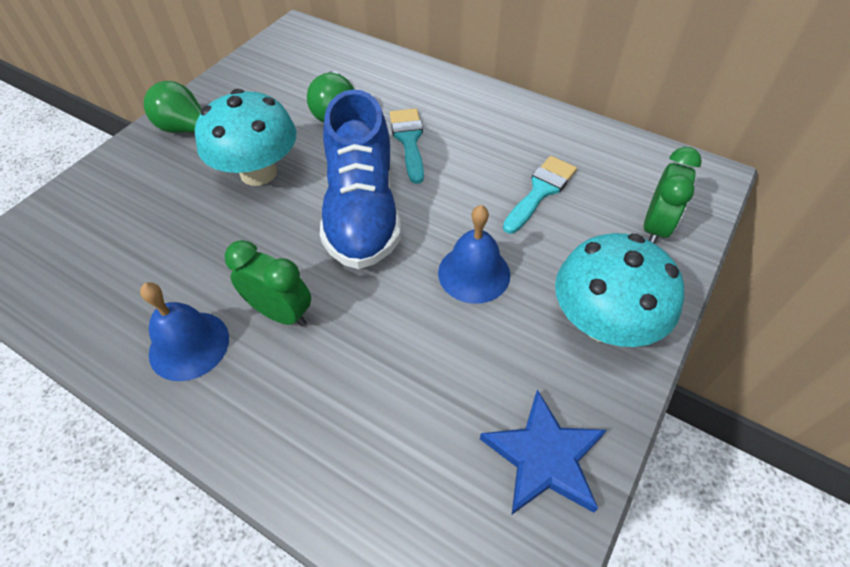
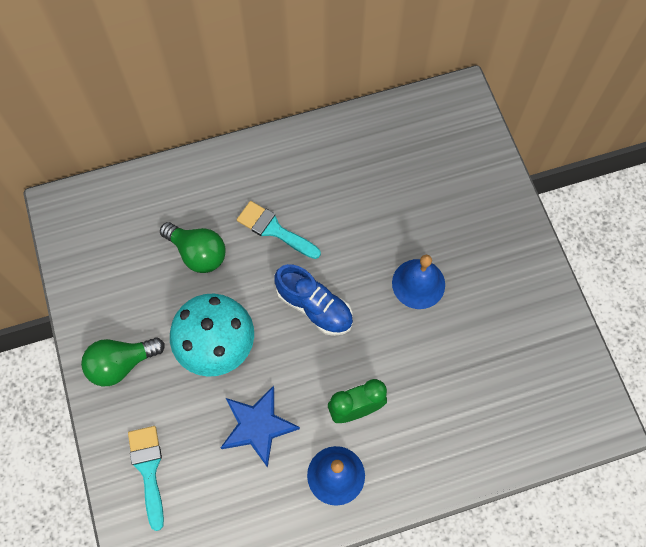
camera: 50 degrees left, 15 degrees up
blue shoe [320,89,401,269] -> blue shoe [274,264,353,336], size x0.63
blue star [480,389,607,514] -> blue star moved to [221,386,300,468]
turquoise brush [503,156,577,234] -> turquoise brush moved to [128,426,164,531]
turquoise mushroom [555,233,684,347] -> none
green clock [644,147,702,244] -> none

